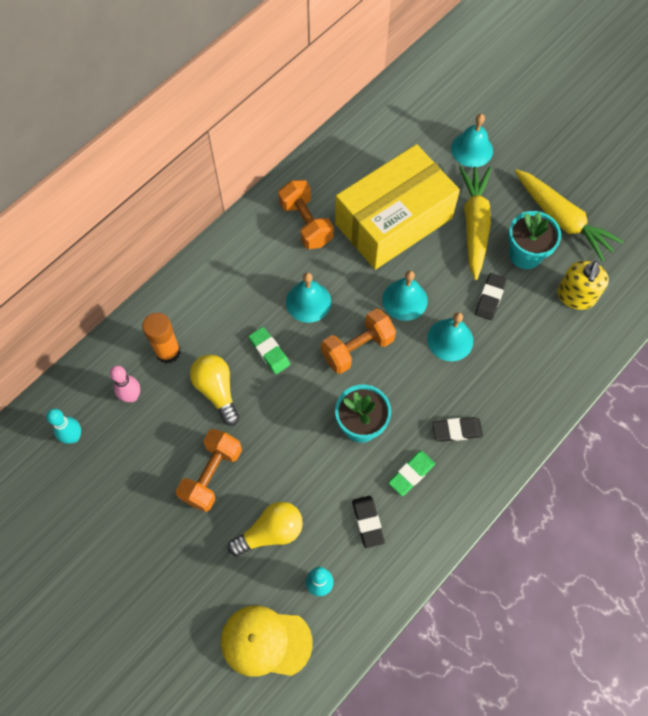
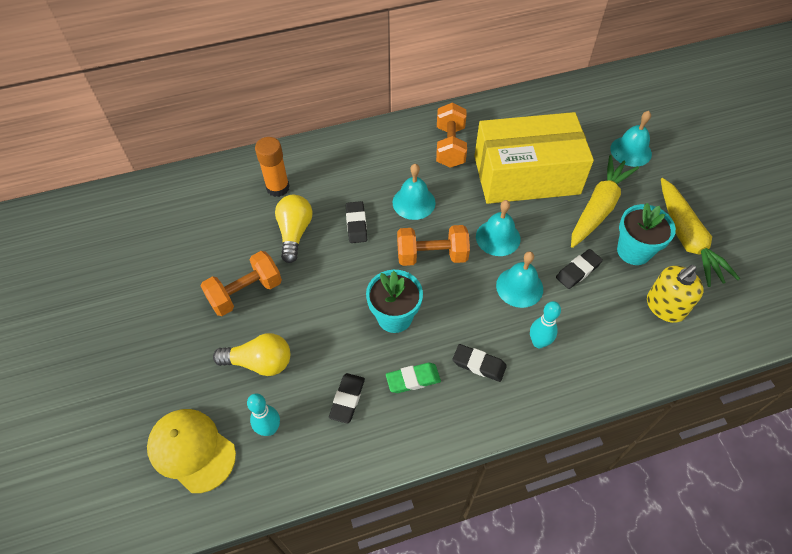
camera: 30 degrees right, 10 degrees down
turquoise bowling pin [46,408,81,444] -> turquoise bowling pin moved to [530,301,561,348]
pink bowling pin [110,365,140,402] -> none
green eraser [248,327,290,374] -> black eraser [346,201,367,243]

